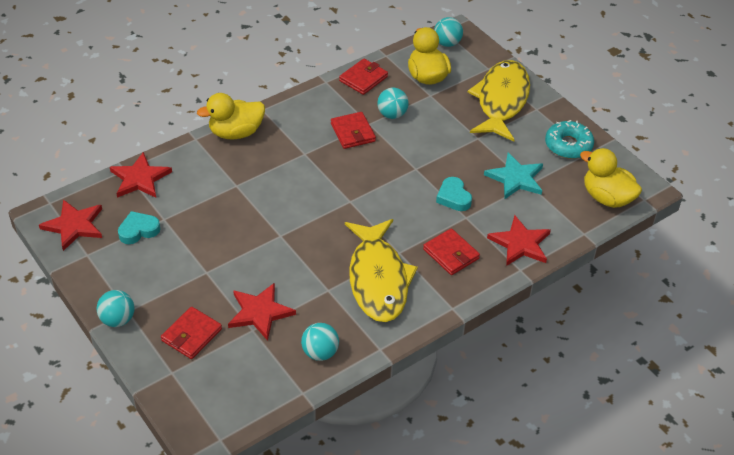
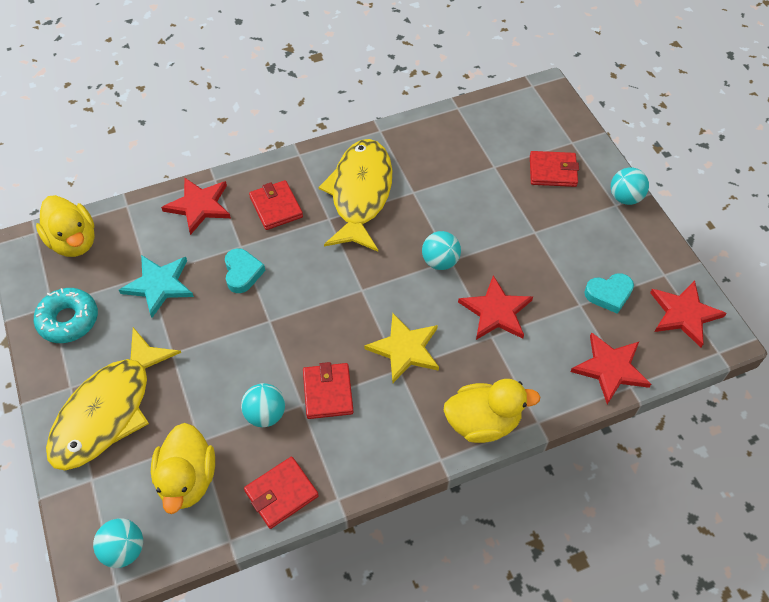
camera: 165 degrees left, 10 degrees up
red wallet [161,307,222,359] -> red wallet turned 45 degrees clockwise [530,151,579,187]
red star [228,283,296,341] -> red star moved to [458,275,533,340]
turquoise ball [301,323,339,361] -> turquoise ball moved to [422,231,461,270]
none -> yellow star [364,313,439,383]

